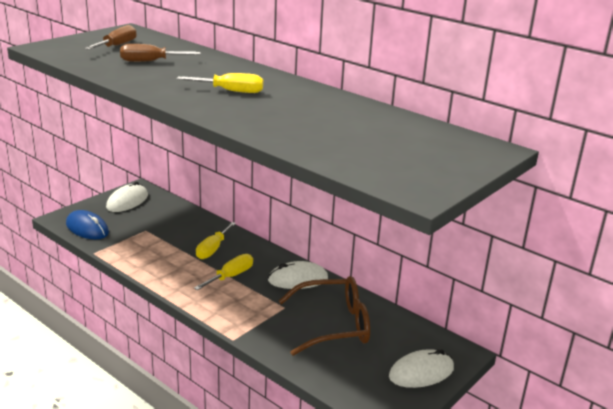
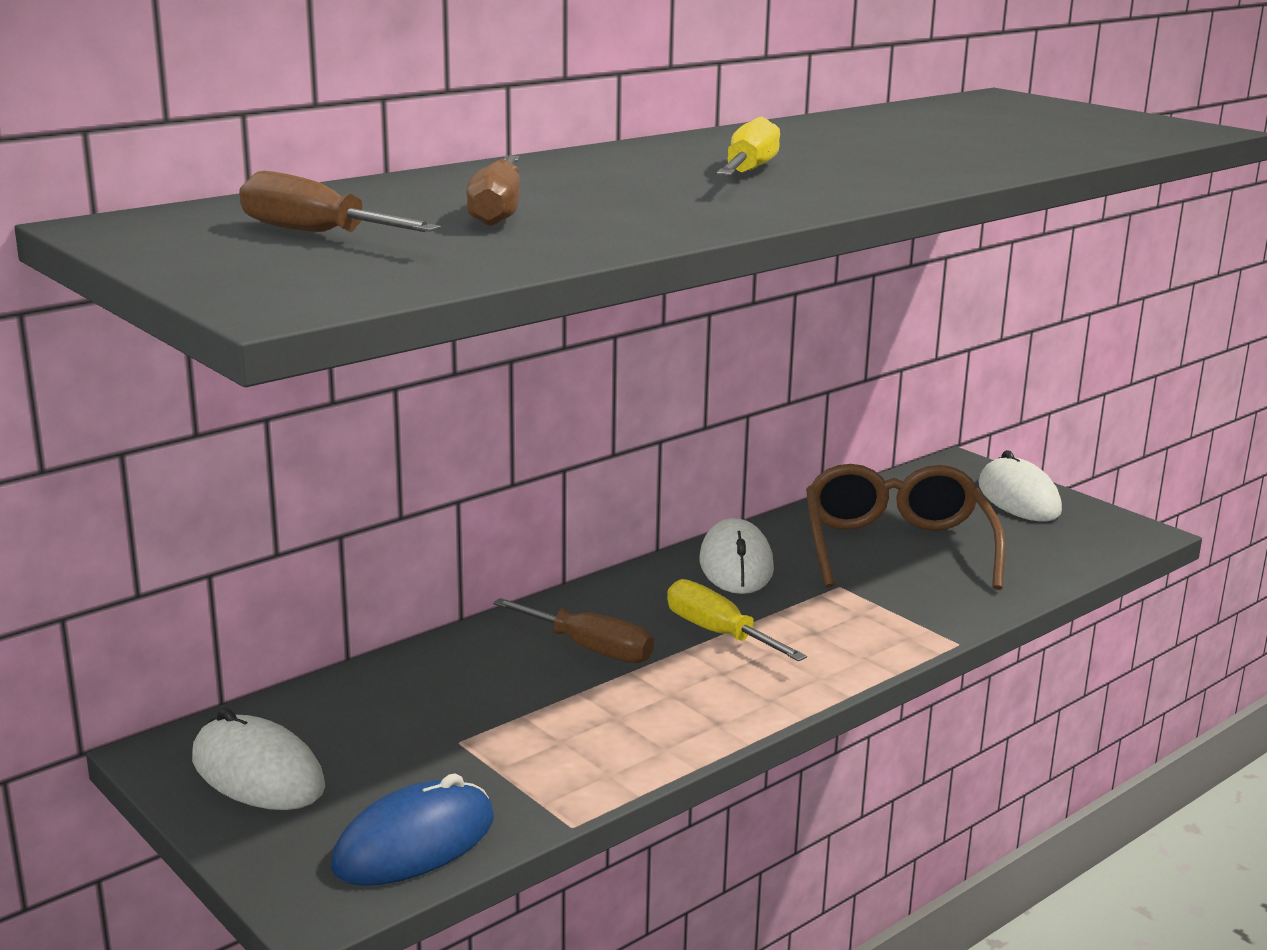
camera: 80 degrees left, 5 degrees down
yellow screwdriver [196,222,236,259] -> brown screwdriver [493,598,654,663]

